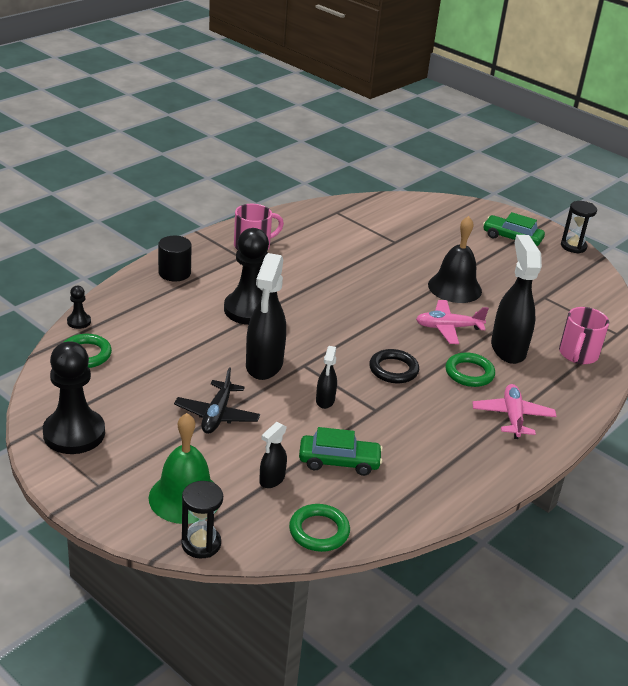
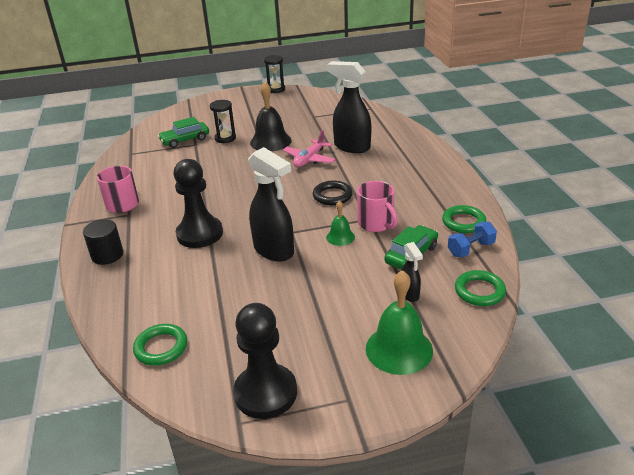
camera: 50 degrees left, 0 degrees up
black pawn [67,286,91,329] -> none
black plane [174,367,260,434] -> none
black hourglass [181,481,223,558] -> black hourglass moved to [210,100,236,143]
black spray bottle [316,346,337,409] -> green bell [326,201,355,246]
green ring [446,352,495,387] -> green ring moved to [442,205,486,233]
pink plane [472,384,556,439] -> none
green car [483,212,545,246] -> green car moved to [158,117,209,148]
pink mug [559,307,609,364] -> pink mug moved to [357,181,398,232]
none -> blue dumbbell [448,222,497,257]

